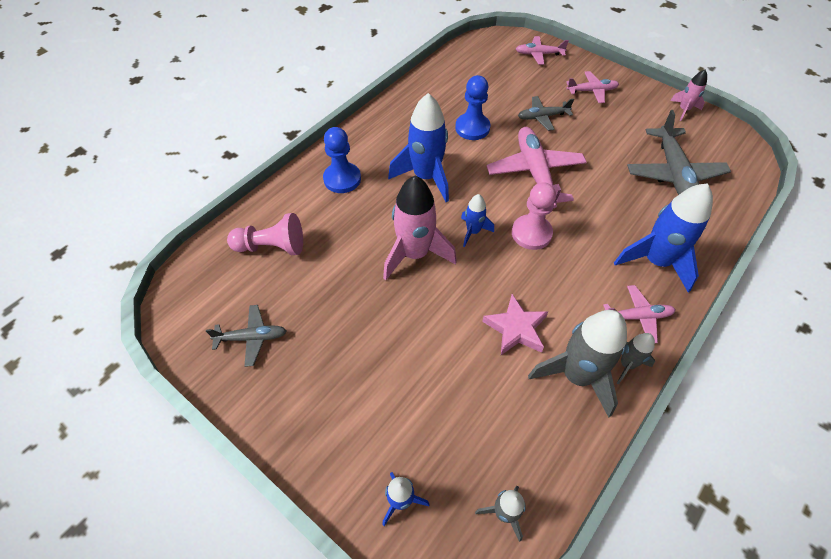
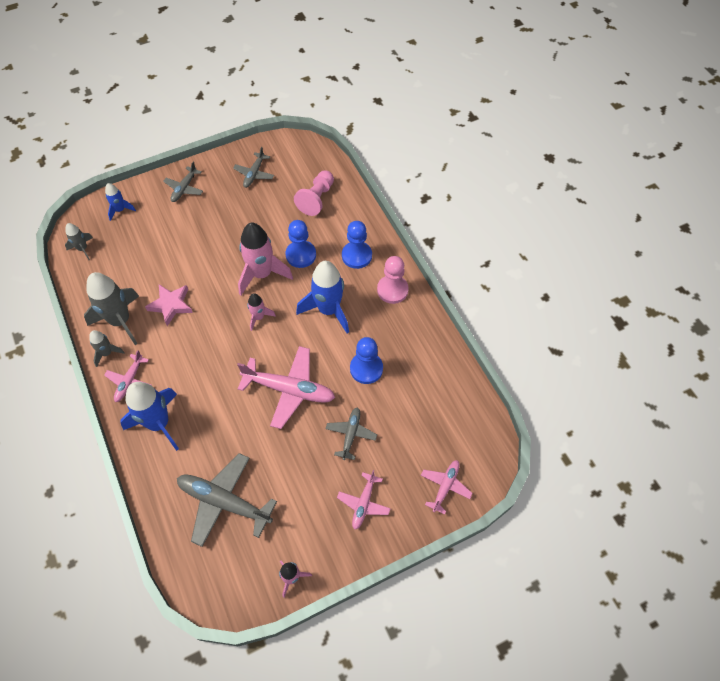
camera: 115 degrees right, 5 degrees up
blue rocket [461,194,494,247] -> pink rocket [247,293,276,331]
pink pawn [512,182,556,250] -> pink pawn moved to [377,256,409,304]
none -> grey plane [163,162,203,202]
none -> blue pawn [286,220,316,268]

